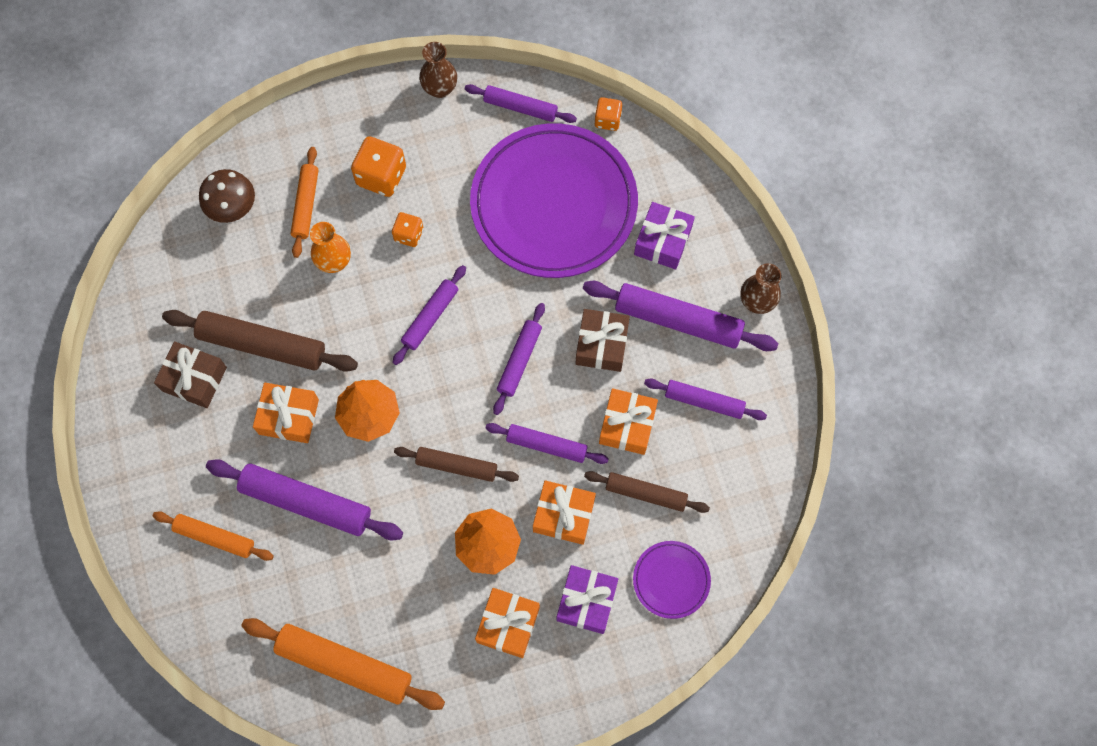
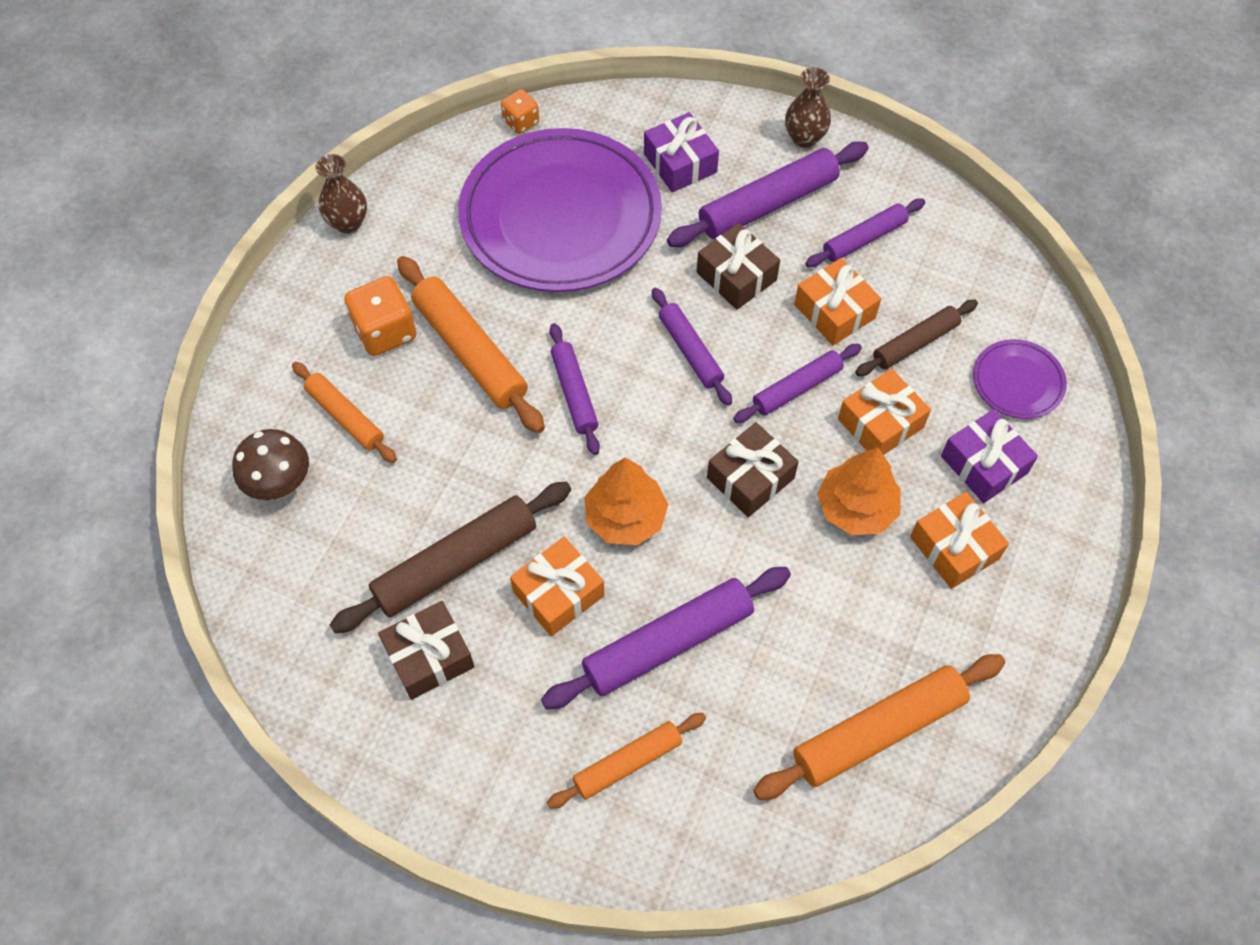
camera: 50 degrees left, 10 degrees down
orange vase [310,222,351,273] -> none
orange dice [392,212,423,247] -> orange rolling pin [397,256,545,433]
brown rolling pin [394,447,519,482] -> brown gift [707,422,799,517]
purple rolling pin [465,84,577,123] -> none

